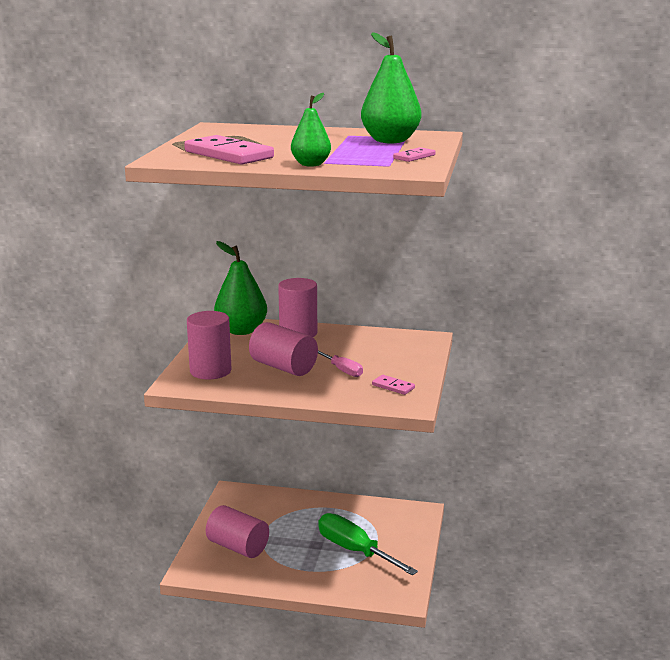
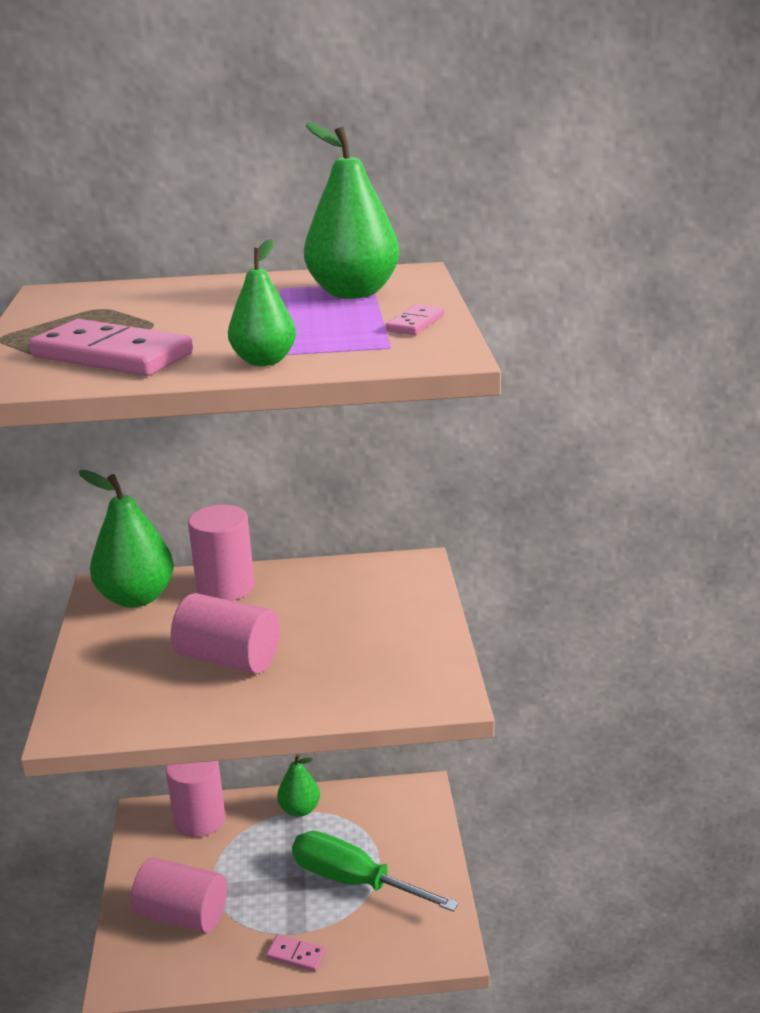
camera: 15 degrees left, 5 degrees up
pink cylinder [187,311,232,380] -> pink cylinder moved to [166,761,225,838]
pink screwdriver [318,350,363,377] -> none
pink domino [372,375,415,395] -> pink domino moved to [266,934,326,972]
none -> green pear [277,754,320,817]

